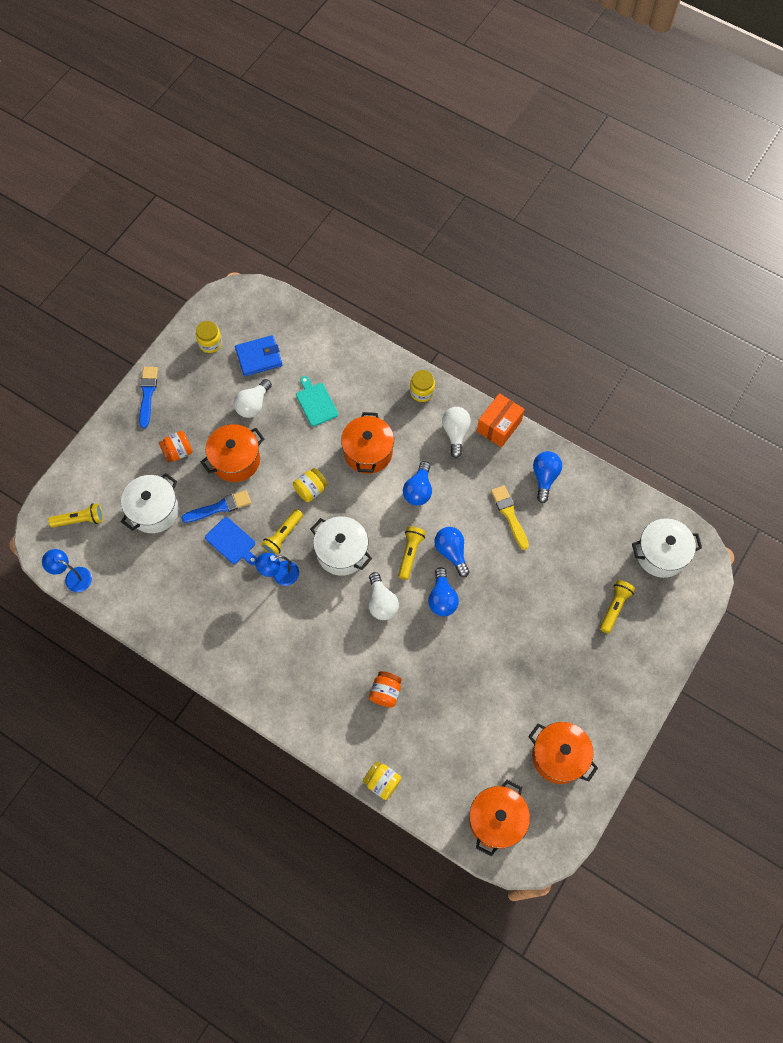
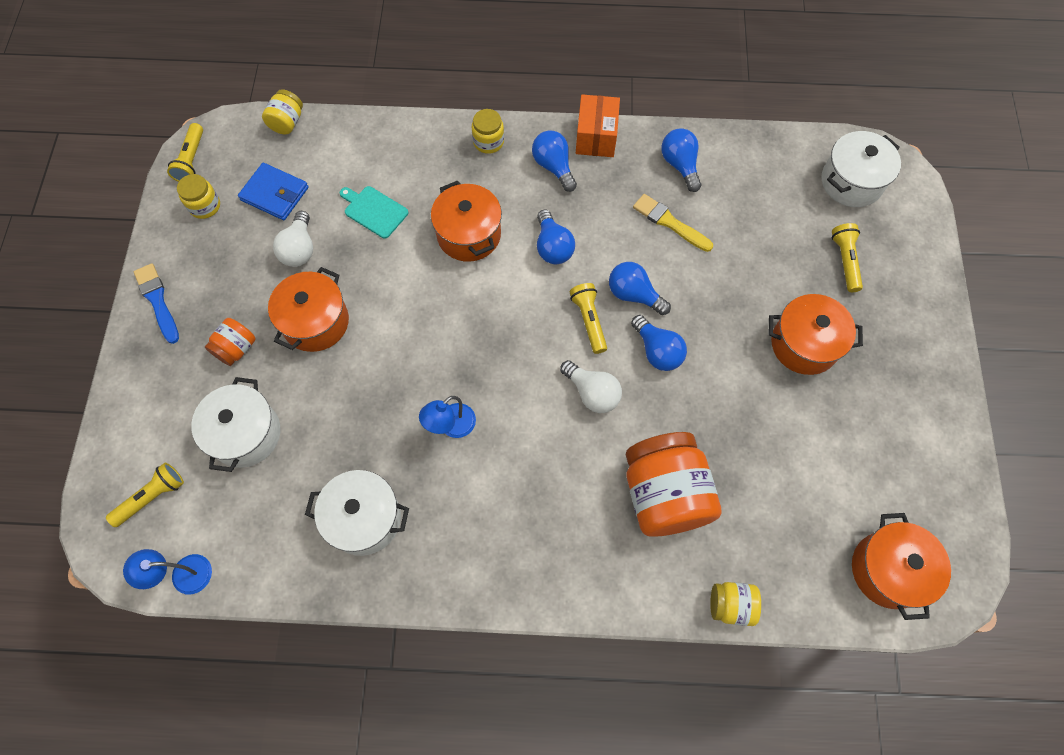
camera: 30 degrees left, 0 degrees up
blue brush [181,490,251,523] -> none
blue cutting board [205,517,257,565] -> none
blue wallet [235,335,283,376] -> blue wallet turned 75 degrees clockwise [238,163,309,220]
yellow flashlight [261,509,303,556] -> yellow flashlight moved to [167,123,203,182]
yellow jar [293,468,328,502] -> yellow jar moved to [262,89,303,134]
white pot [310,516,372,576] -> white pot moved to [305,470,409,556]
orange jar [369,671,402,707] -> orange jar [626,432,721,537], size x2.09
white light bulb [442,407,471,458] -> blue light bulb [532,130,577,192]
orange pot [528,722,598,784] -> orange pot moved to [769,294,863,375]

